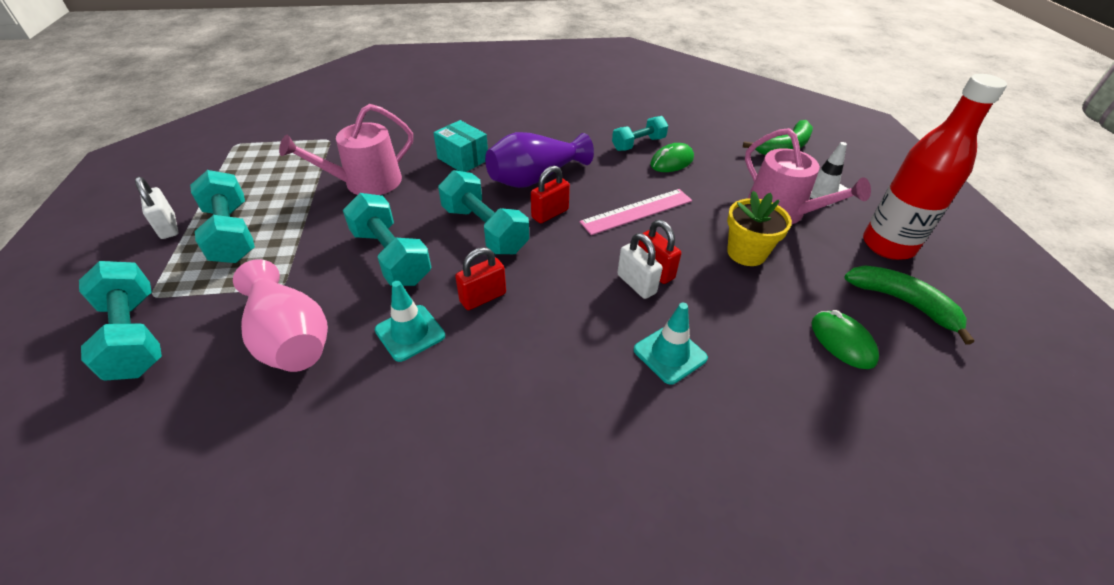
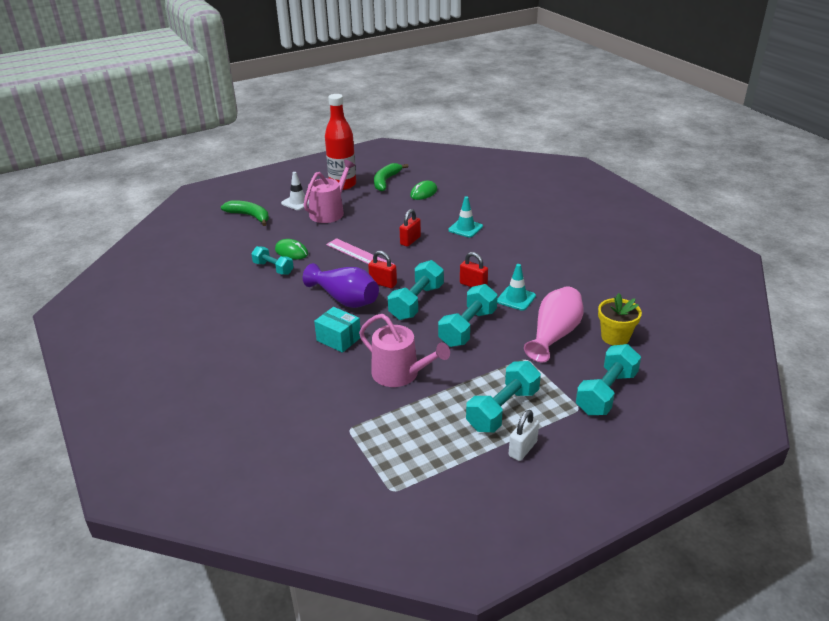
camera: 110 degrees left, 10 degrees down
turquoise box [433,120,488,172] -> turquoise box turned 75 degrees counterclockwise [314,307,360,353]
white padlock [617,233,663,299] -> none
yellow flower pot [727,191,792,266] -> yellow flower pot moved to [598,293,642,346]

